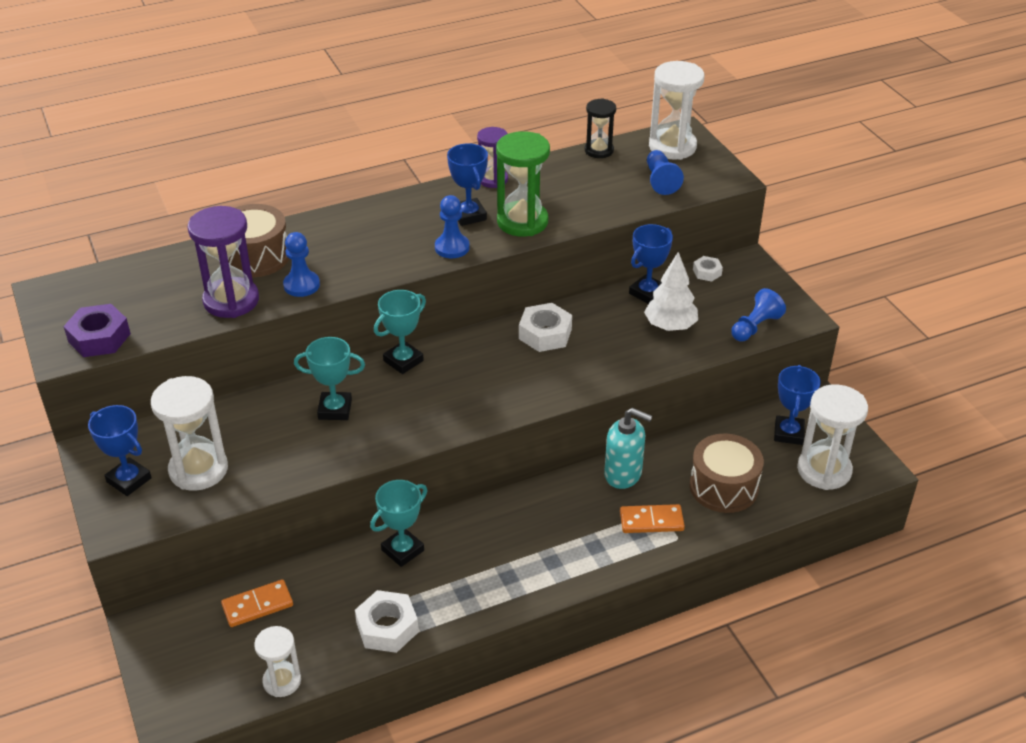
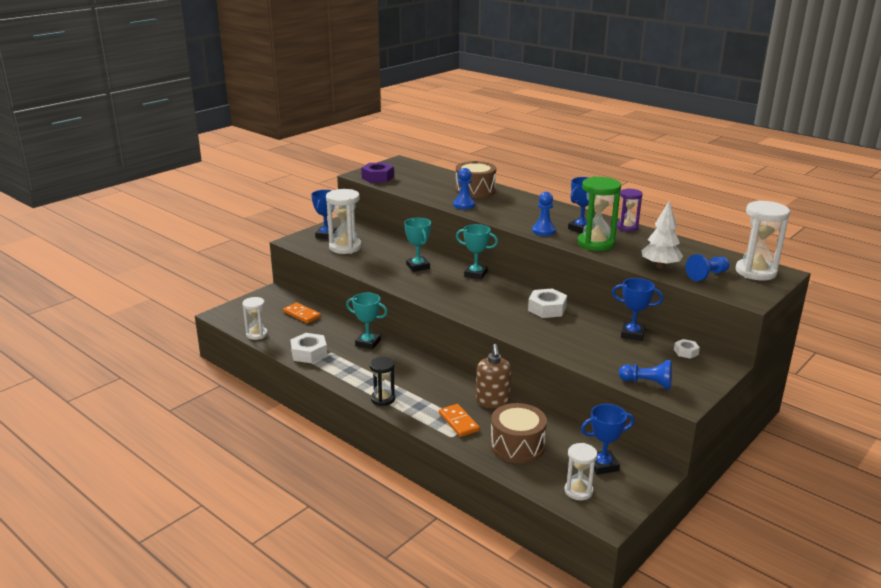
camera: 65 degrees right, 15 degrees down
purple hourglass [188,206,259,318] -> none
black hourglass [585,98,616,158] -> black hourglass moved to [370,357,395,406]
turquoise soap dispenser [604,408,652,489] -> brown soap dispenser [476,344,511,408]
white tree [644,252,698,331] -> white tree moved to [642,201,683,269]
white hourglass [797,384,868,490] -> white hourglass [565,443,597,500], size x0.61

